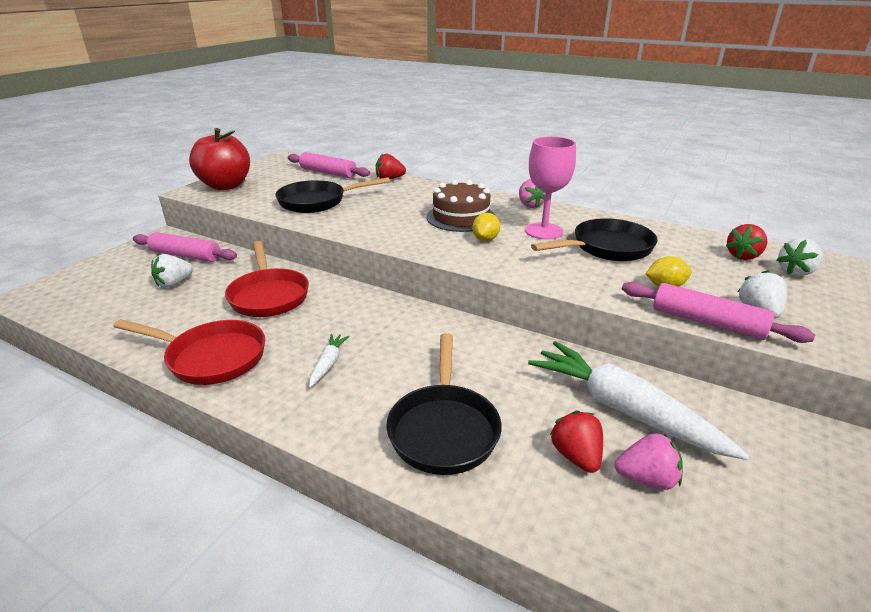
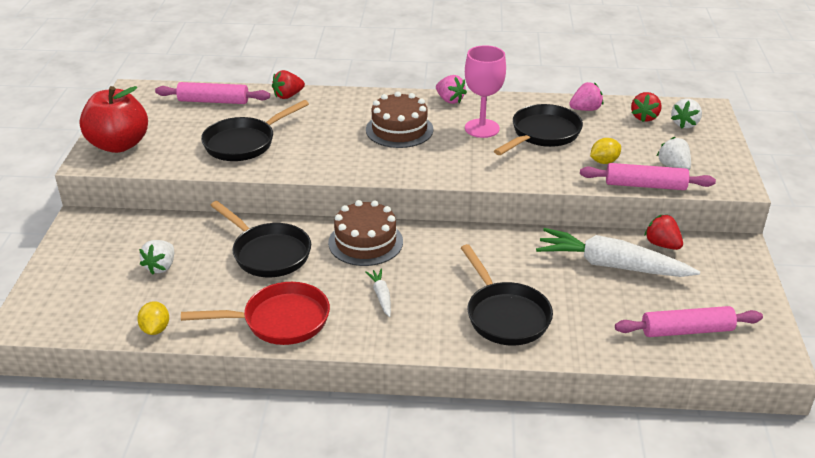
camera: 25 degrees left, 5 degrees up
pink rolling pin [133,232,237,262] -> pink rolling pin moved to [615,306,763,337]
red pan [225,241,309,317] -> black pan [210,201,311,277]
yellow lemon [472,213,500,241] -> yellow lemon moved to [137,301,169,335]
red strawberry [550,410,603,473] -> red strawberry moved to [645,215,683,250]
pink strawberry [615,433,683,490] -> pink strawberry moved to [569,82,603,111]
none -> brown cake [328,200,403,266]

